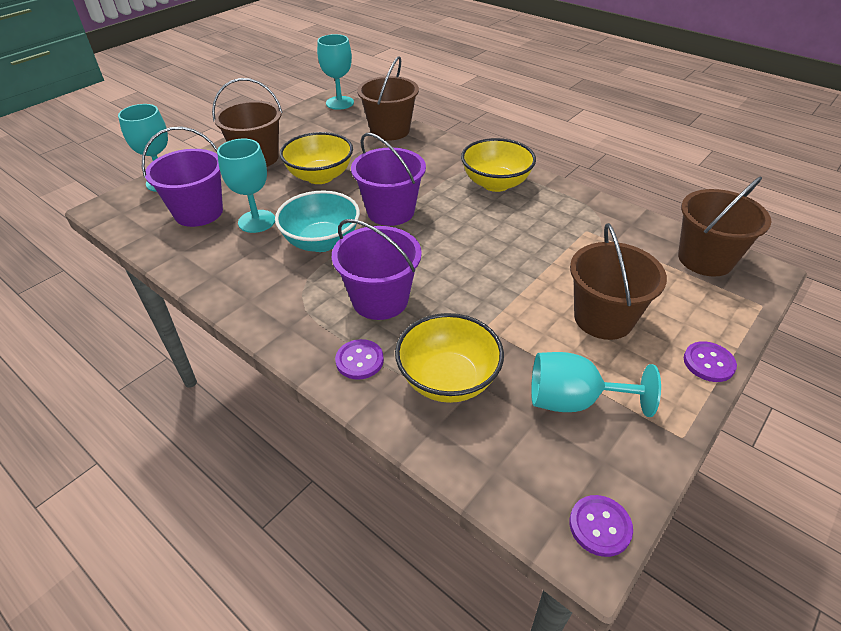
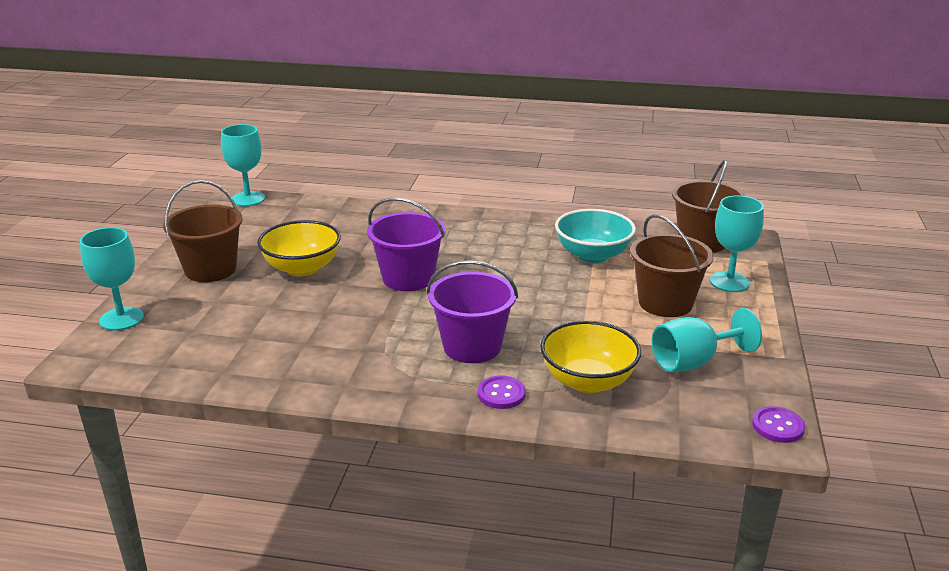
camera: 30 degrees left, 15 degrees down
purple bucket [142,127,223,227] -> none
turquoise goblet [217,139,275,233] -> turquoise goblet moved to [710,196,764,292]
turquoise bowl [275,191,360,252] -> turquoise bowl moved to [555,209,636,263]
brown bucket [357,56,419,140] -> none
yellow bowl [461,138,536,192] -> none
purple button [684,341,737,382] -> none

